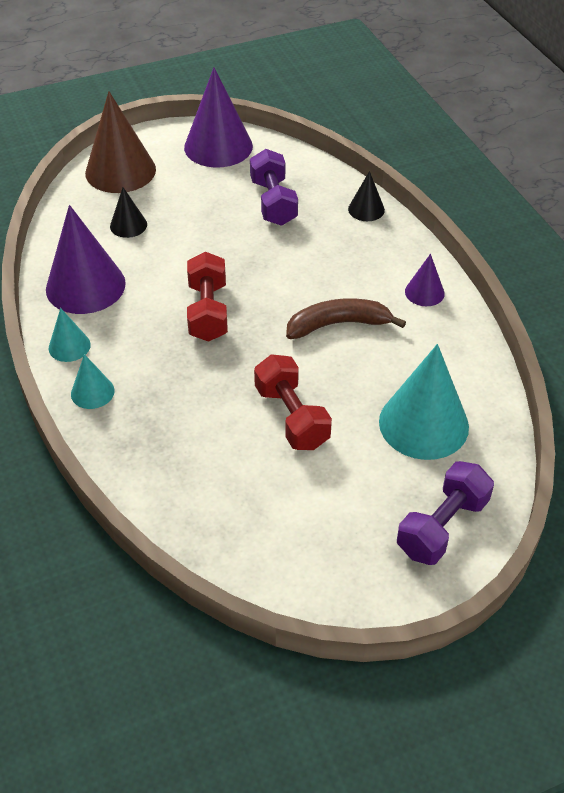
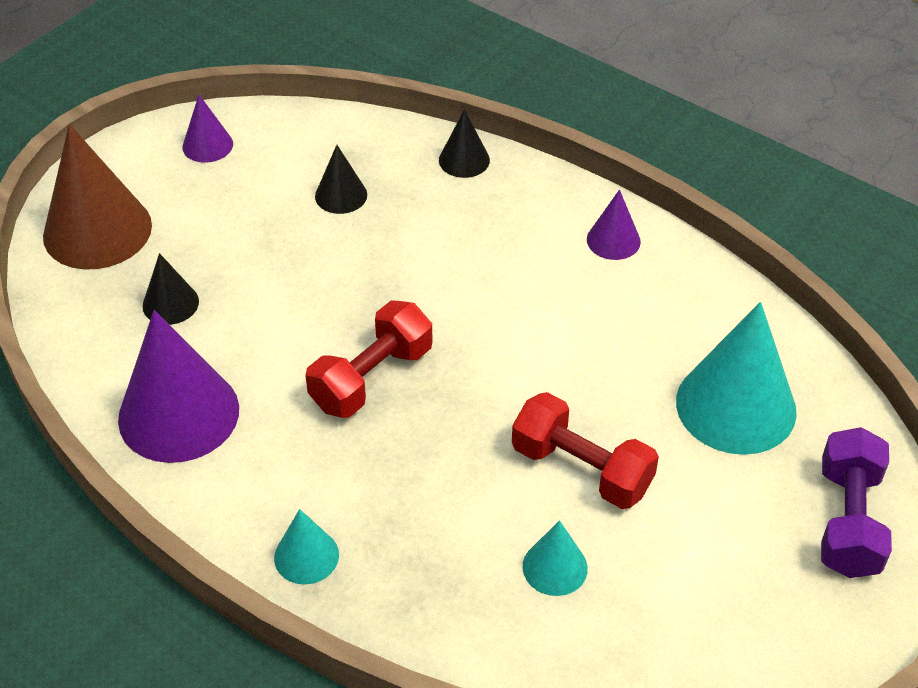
camera: 30 degrees left, 0 degrees up
turquoise cone [49,308,91,362] -> turquoise cone moved to [523,520,588,596]
purple cone [184,67,253,168] -> purple cone [182,95,233,163], size x0.50
red dumbbell [187,252,228,342] -> red dumbbell turned 75 degrees clockwise [305,301,433,418]
purple dumbbell [250,149,298,226] -> black cone [315,145,367,214]
brown banana [286,298,406,339] -> none

